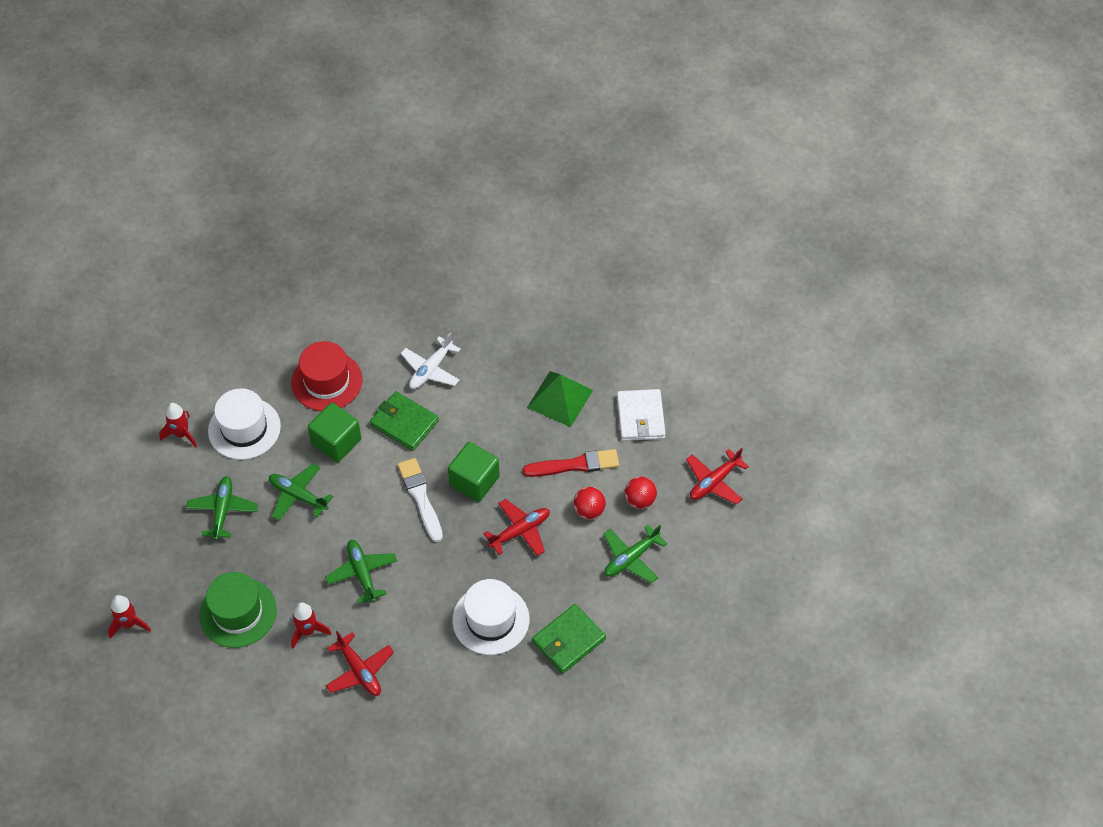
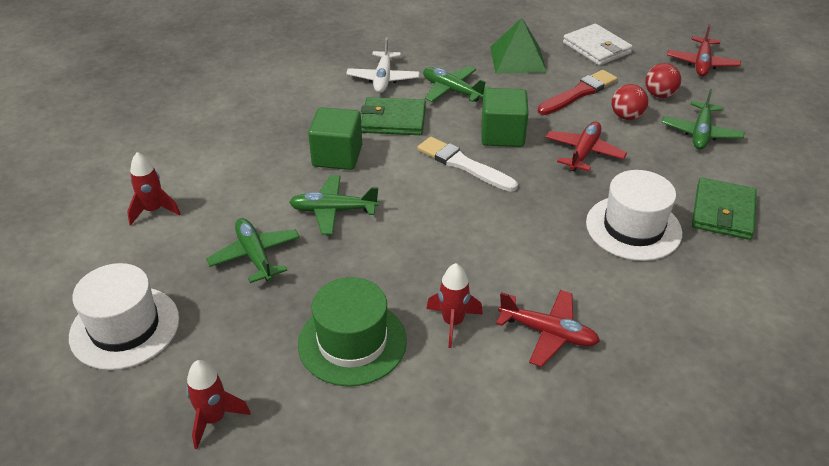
camera: 30 degrees left, 15 degrees down
white hat [208,388,281,460] -> white hat moved to [69,263,179,370]
red hat [291,341,363,411] -> none
green plane [325,540,397,604] -> green plane moved to [423,66,490,102]

